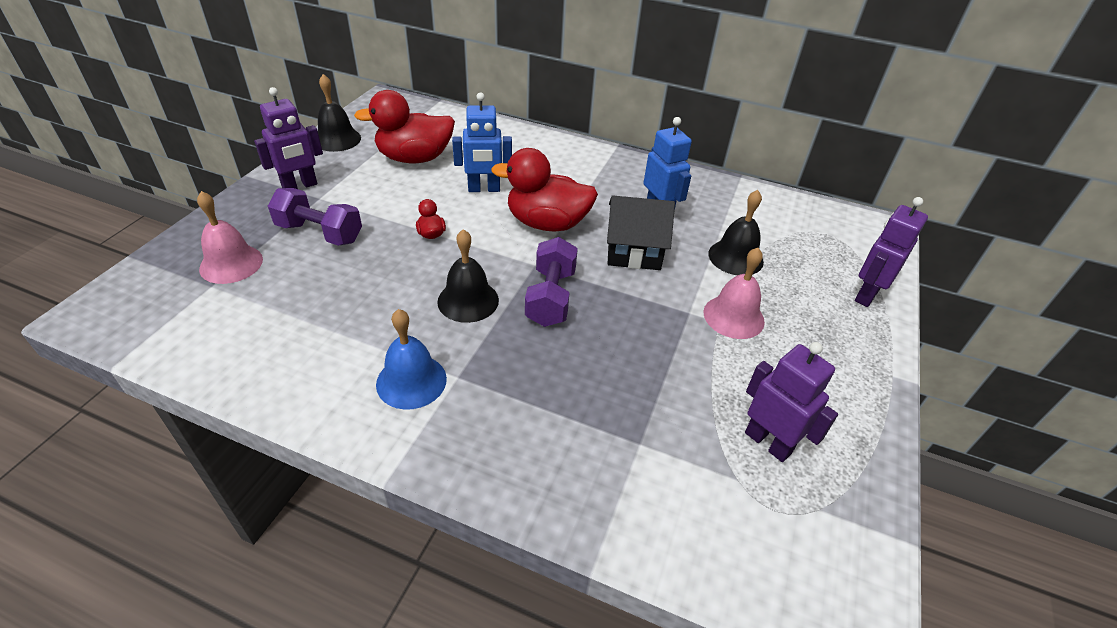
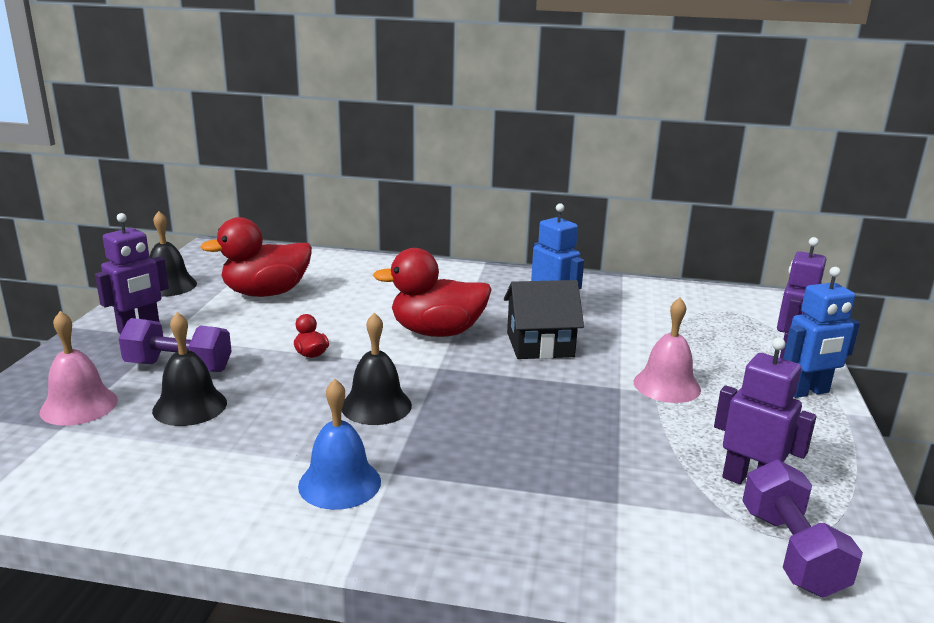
camera: 10 degrees left, 20 degrees down
blue robot [452,93,512,192] -> blue robot moved to [783,267,860,398]
purple dumbbell [525,237,578,327] -> purple dumbbell moved to [742,460,863,598]
black bell [708,190,764,275] -> black bell moved to [152,312,227,426]

